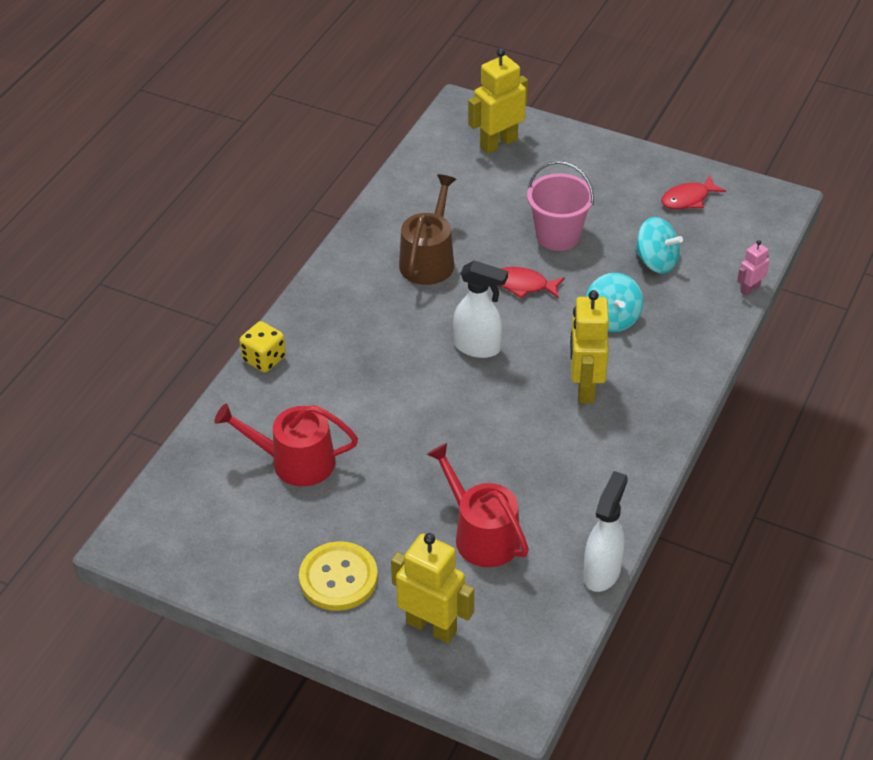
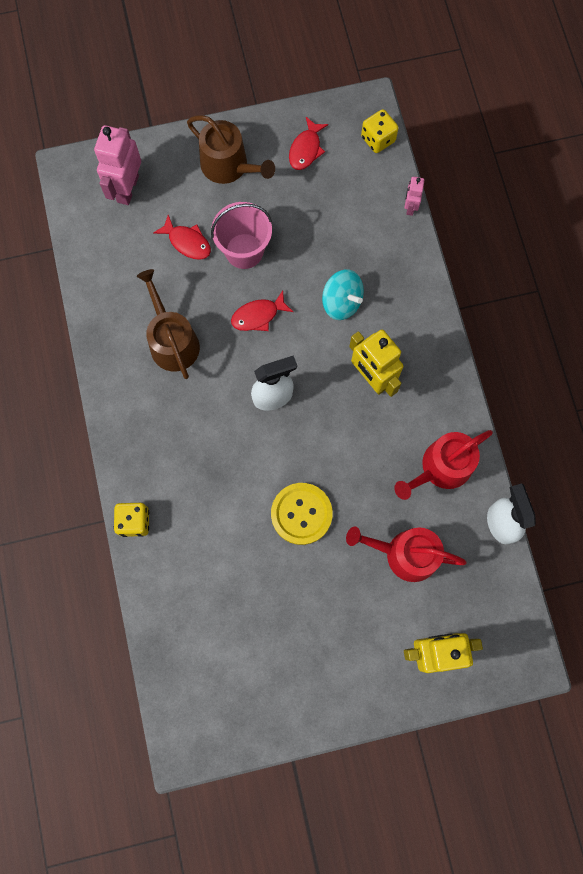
camera: 40 degrees left, 30 degrees up
red watering can [214,404,358,486] -> red watering can moved to [394,430,493,500]
yellow button [299,541,378,611] -> yellow button moved to [271,483,333,545]
yellow robot [468,48,528,154] -> pink robot [94,125,141,205]
turquoise spinning top [635,217,683,274] -> none
none -> red fish [153,215,211,260]
none -> brown watering can [187,115,275,184]
none -> yellow dice [361,109,399,153]

